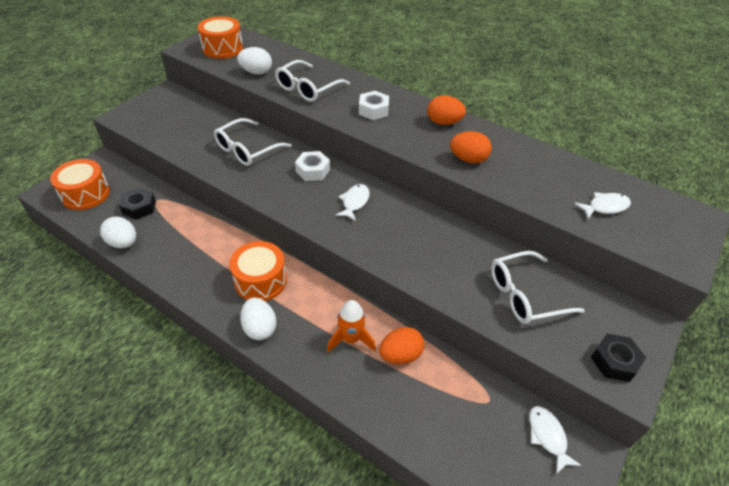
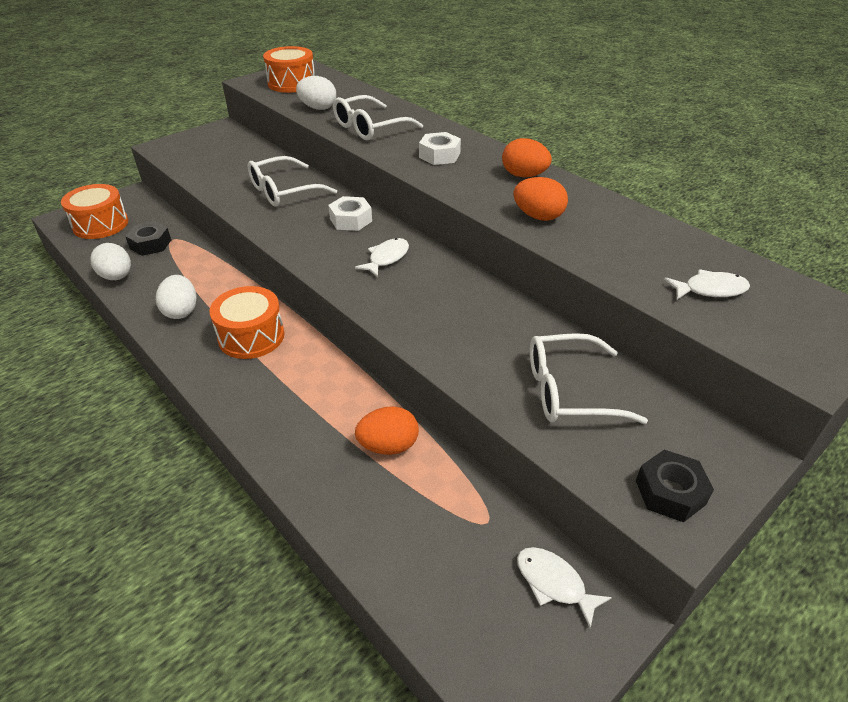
camera: 15 degrees right, 5 degrees down
white egg [240,297,277,340] -> white egg moved to [156,275,197,319]
orange rocket [327,300,376,352] -> none
white fish [529,406,582,474] -> white fish turned 45 degrees counterclockwise [517,547,612,629]

